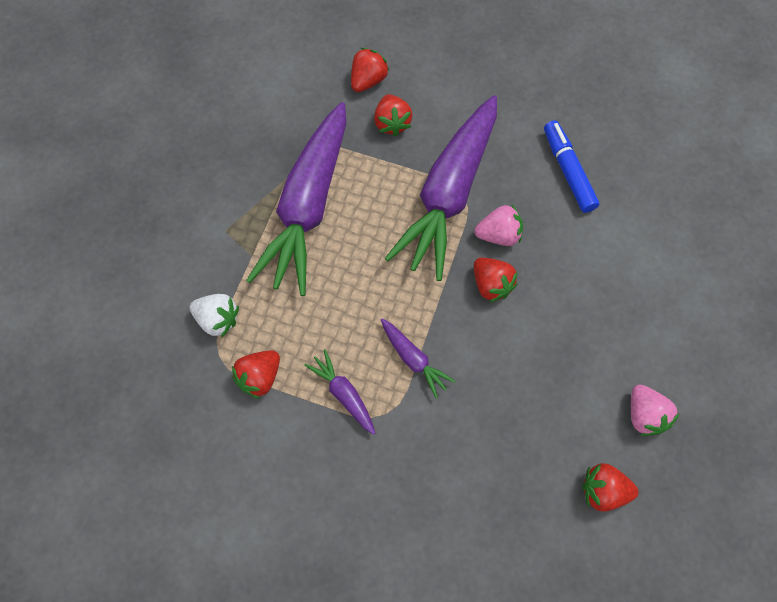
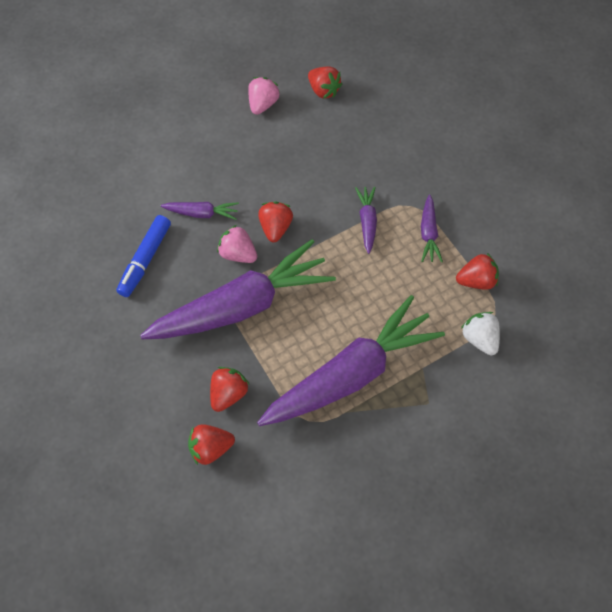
camera: 140 degrees left, 5 degrees down
none -> purple carrot [161,202,239,220]

